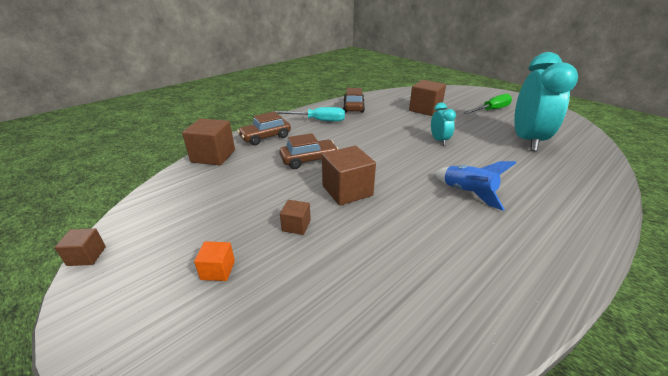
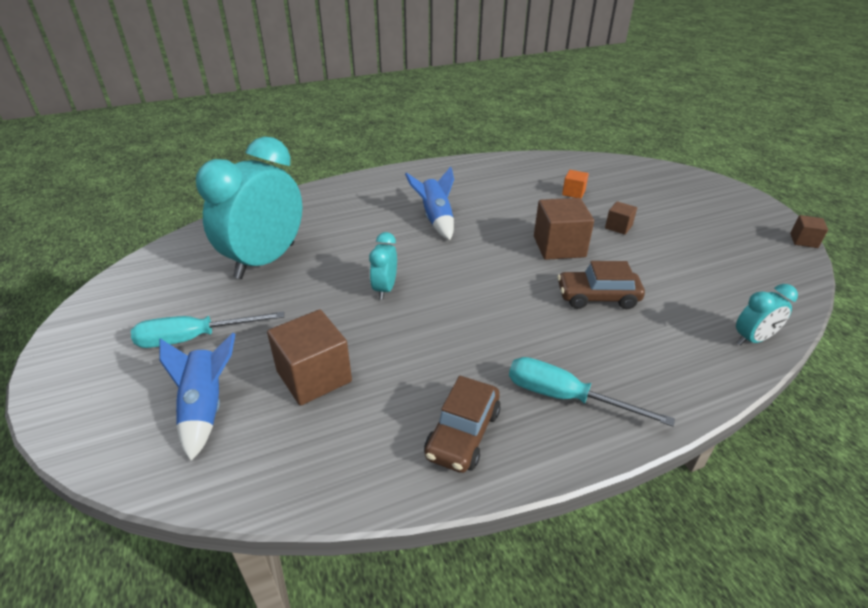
camera: 160 degrees left, 5 degrees up
brown cube [182,118,235,165] -> turquoise clock [736,284,798,345]
orange cube [194,241,235,281] -> orange cube moved to [562,170,589,199]
brown car [237,111,291,146] -> none
green screwdriver [463,93,512,114] -> turquoise screwdriver [131,311,284,348]
none -> blue rocket [159,333,235,461]

